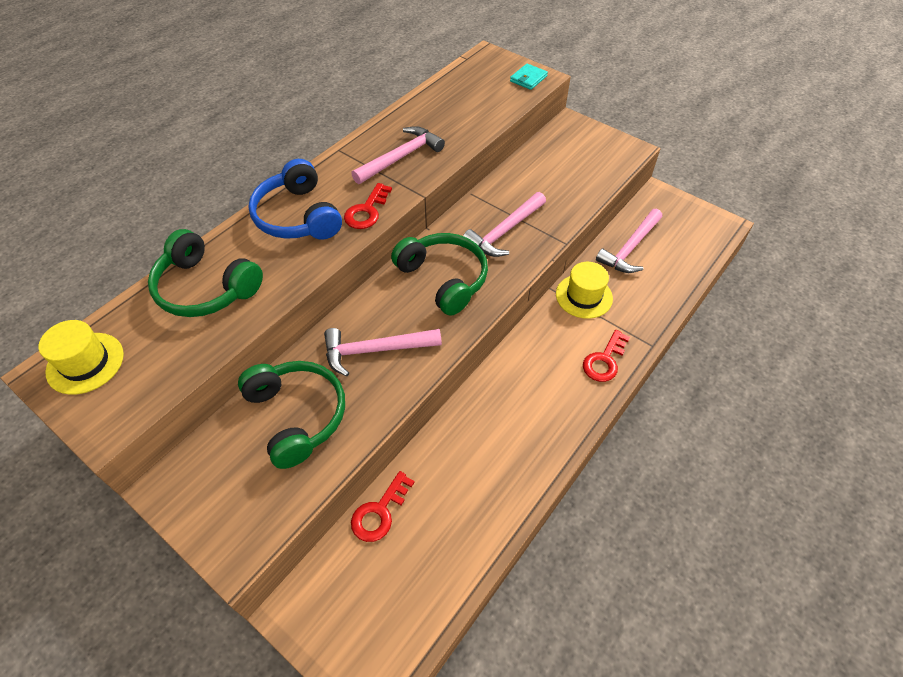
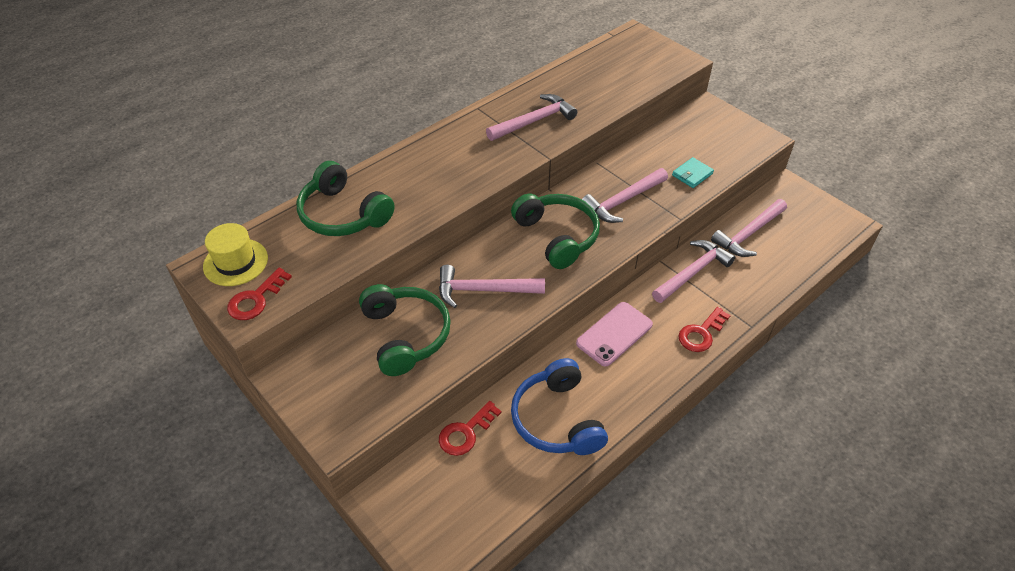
camera: 10 degrees right, 5 degrees down
blue headphones [248,159,342,240] -> blue headphones moved to [511,358,608,455]
red key [344,183,392,229] -> red key moved to [227,268,292,320]
turquoise wallet [510,64,548,90] -> turquoise wallet moved to [672,157,714,188]
yellow hat [556,262,613,319] -> pink hammer [652,240,735,303]
none -> pink phone [576,302,653,367]

